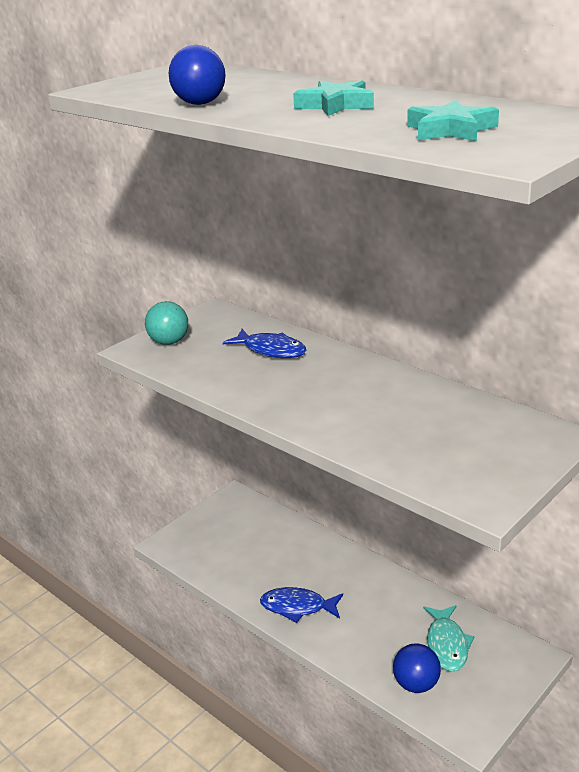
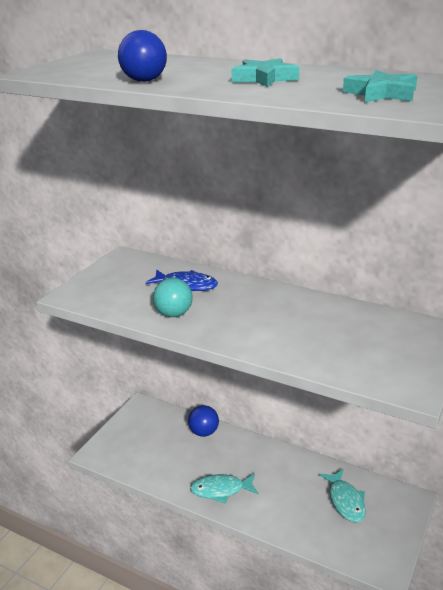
camera: 15 degrees left, 0 degrees up
turquoise ball [145,301,188,345] -> turquoise ball moved to [153,278,193,317]
blue fish [260,587,343,623] -> turquoise fish [190,473,258,504]
blue ball [393,643,441,693] -> blue ball moved to [188,405,219,437]

